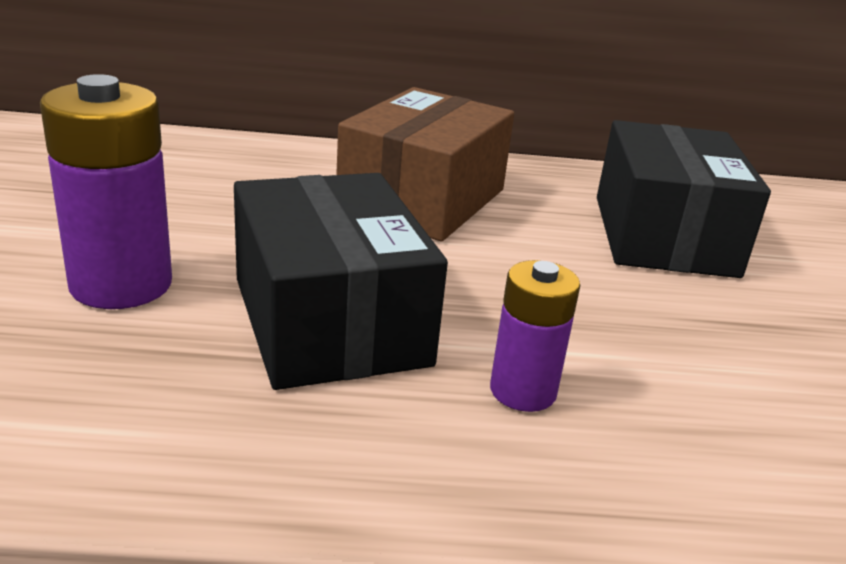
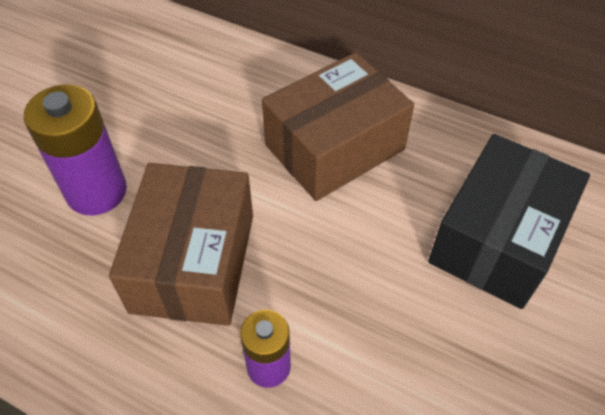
camera: 30 degrees right, 25 degrees up
black box [234,173,448,390] -> brown box [109,163,253,326]

